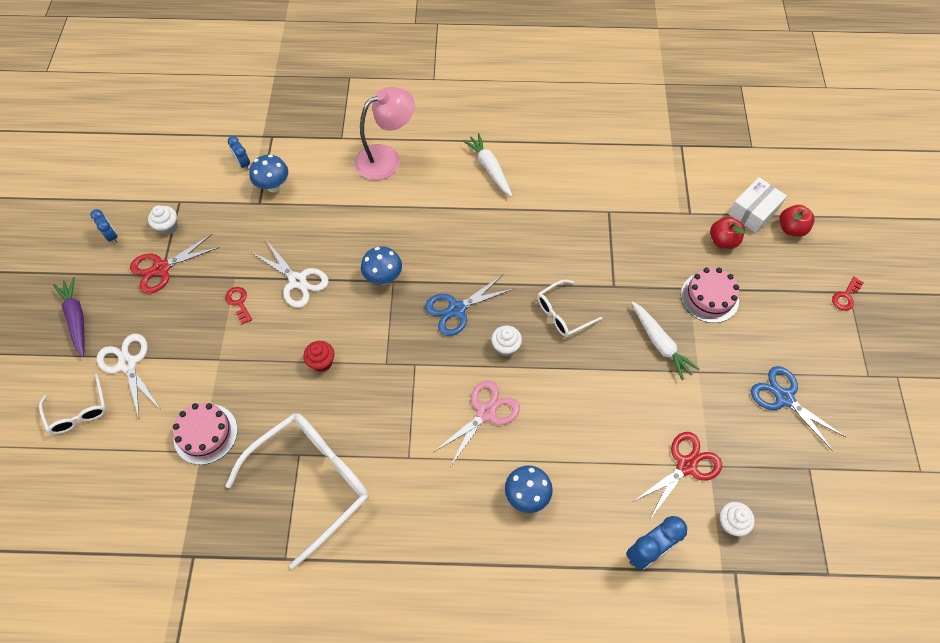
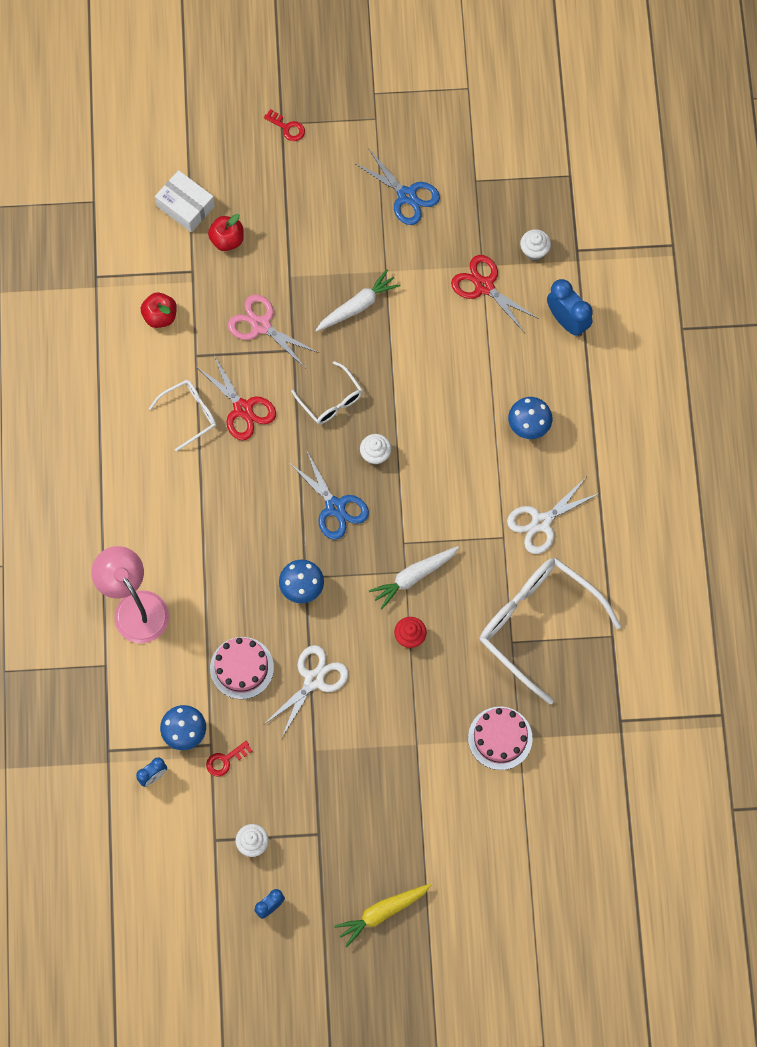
camera: 95 degrees left, 10 degrees up
white glasses [39,374,107,434] -> white glasses moved to [149,380,216,451]
purple carrot [53,277,85,357] -> yellow carrot [334,884,431,947]
white scissors [97,334,159,418] -> white scissors moved to [507,478,600,554]
red scissors [130,234,220,294] -> red scissors moved to [197,356,276,440]
red key [225,287,252,324] -> red key moved to [206,741,252,776]
pink scissors [434,380,520,467] -> pink scissors moved to [228,294,319,367]
white carrot [462,133,512,197] -> white carrot moved to [369,546,459,609]
pink cake [681,268,739,323] -> pink cake moved to [210,637,274,699]
blue scissors [751,366,845,451] -> blue scissors turned 90 degrees counterclockwise [354,148,440,225]
red apple [779,205,815,237] -> red apple moved to [141,292,177,328]

